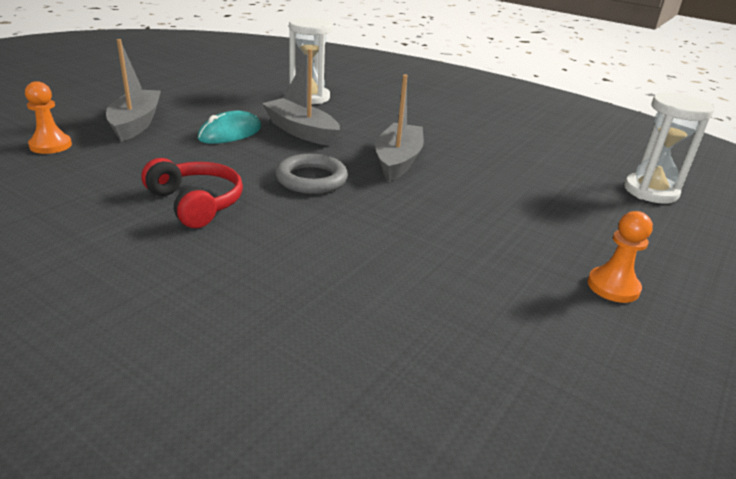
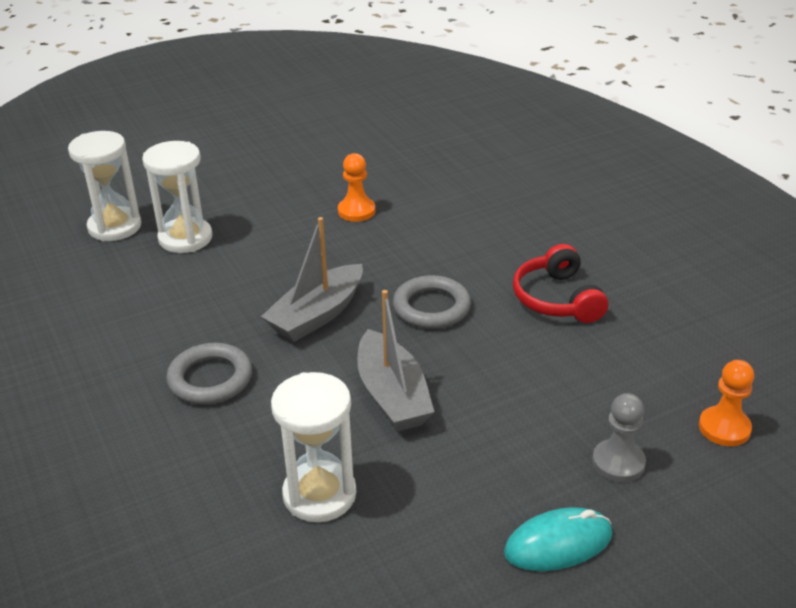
camera: 150 degrees left, 5 degrees up
grey boat [106,39,161,142] -> grey pawn [592,393,646,482]
turquoise mouse [198,111,261,144] -> turquoise mouse moved to [504,507,613,571]
orange pawn [588,211,653,303] -> orange pawn moved to [338,153,376,222]
none -> white hourglass [142,141,212,253]
none -> grey ring [166,343,252,405]

